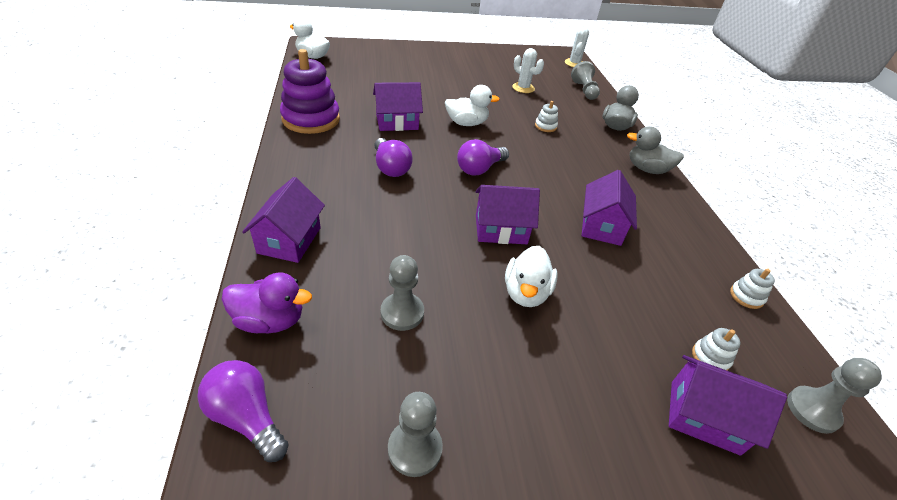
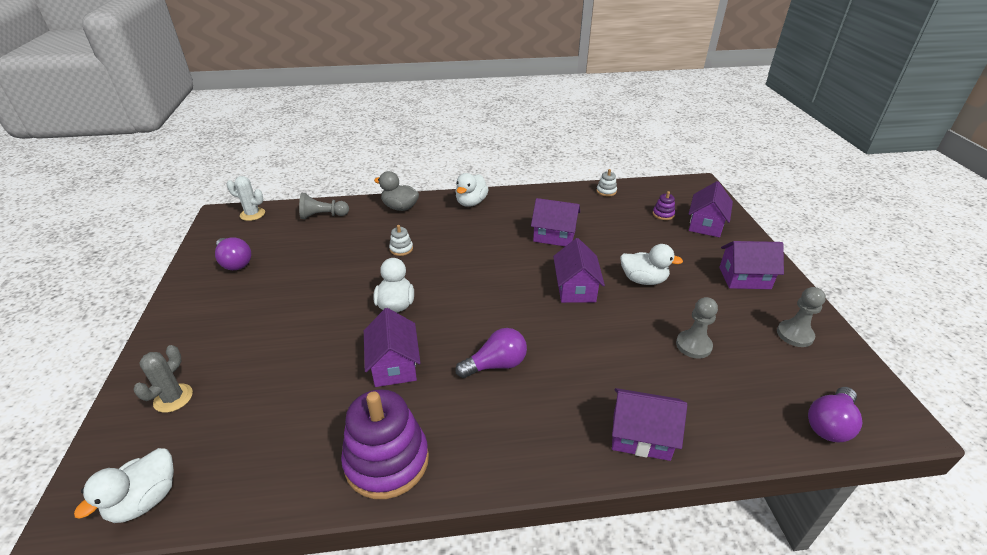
camera: 85 degrees left, 5 degrees down
purple duck [222,272,312,333] -> none
purple light bulb [457,139,509,176] -> purple light bulb moved to [215,237,251,270]
white cactus [512,48,544,93] -> none
grey duck [627,126,684,174] -> white duck [455,173,489,207]
white stacking toy [692,328,741,371] -> purple stacking toy [653,191,675,220]
grey pawn [787,358,882,434] -> none
none -> grey cactus [134,345,193,413]
none -> purple house [719,241,784,289]

